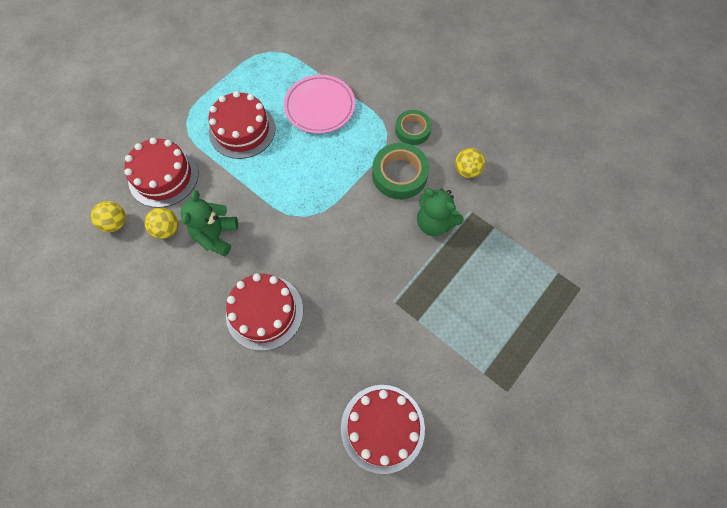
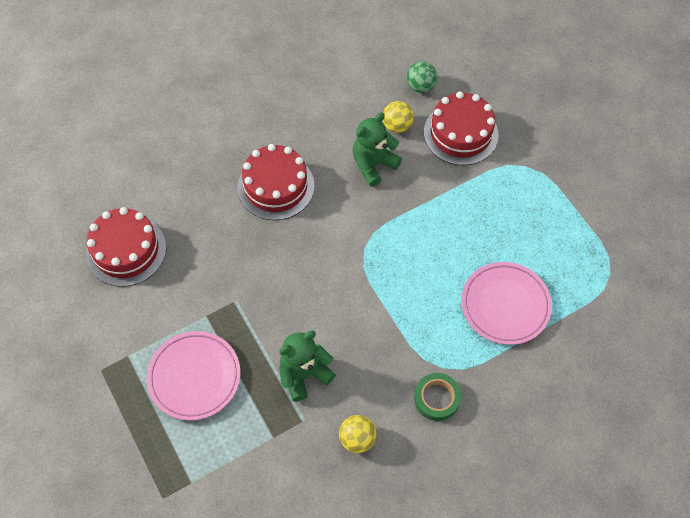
camera: 110 degrees right, 5 degrees down
yellow ball [91,201,126,232] -> green ball [407,62,437,93]
green teddy bear [180,190,238,256] -> green teddy bear turned 75 degrees counterclockwise [352,112,402,187]
red cake [208,91,276,159] -> none
green tape [372,143,429,199] -> none
none -> pink plate [147,331,240,420]

